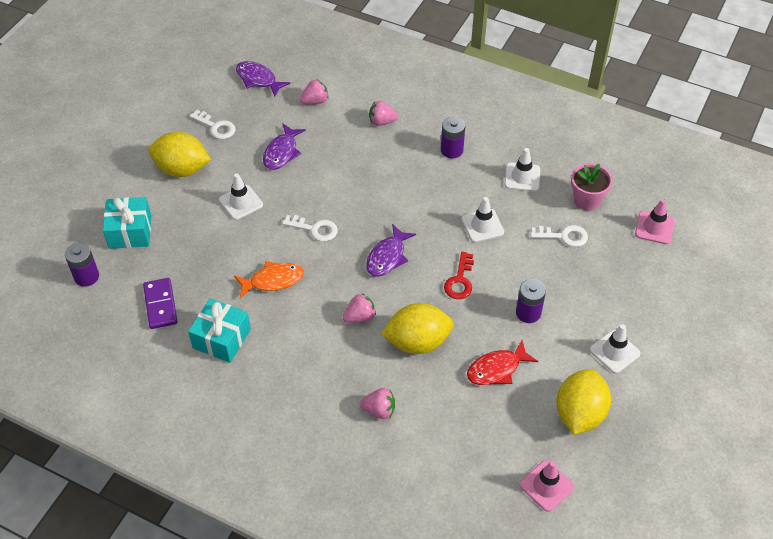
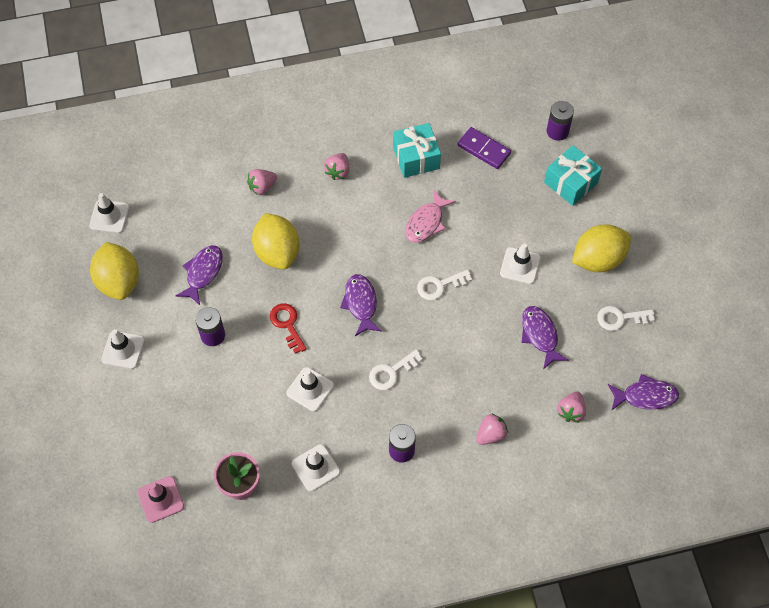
camera: 140 degrees right, 10 degrees up
orange fish [234,261,304,298] -> pink fish [405,190,456,243]
pink strawberry [343,293,376,323] -> pink strawberry moved to [324,153,349,180]
yellow lemon [381,303,454,354] -> yellow lemon turned 60 degrees counterclockwise [252,213,299,270]
red fish [467,340,538,385] -> purple fish [176,245,223,305]
pink traffic cone [520,460,574,512] -> white traffic cone [89,193,130,233]
white key [531,225,588,247] -> white key moved to [369,349,423,390]

